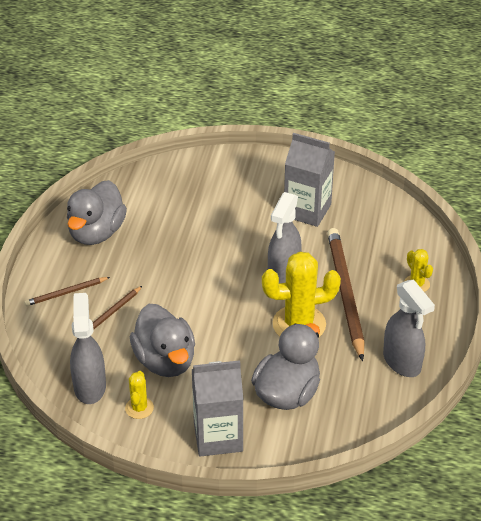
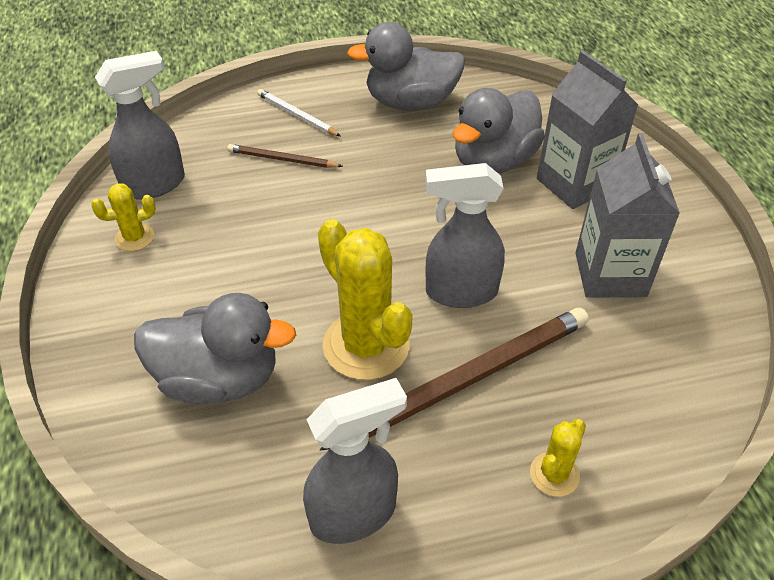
camera: 65 degrees right, 5 degrees up
brown pencil [24,277,110,306] -> white pencil [257,89,341,136]
grey duck [130,304,195,377] -> grey duck moved to [453,88,545,174]
grey carton [192,360,243,457] -> grey carton moved to [537,50,638,209]
grey spray bottle [383,280,435,377] -> grey spray bottle turned 150 degrees counterclockwise [303,378,407,544]

